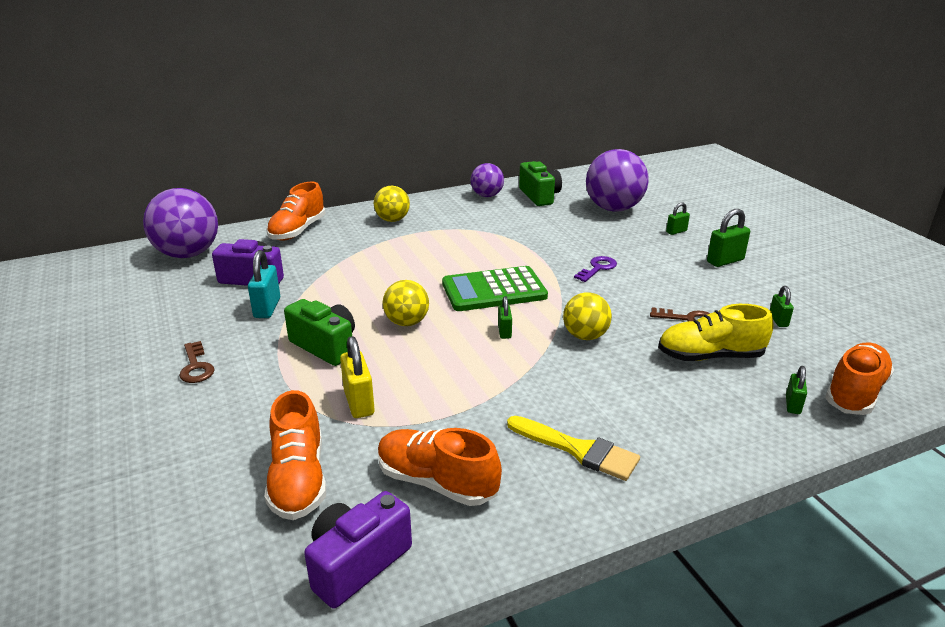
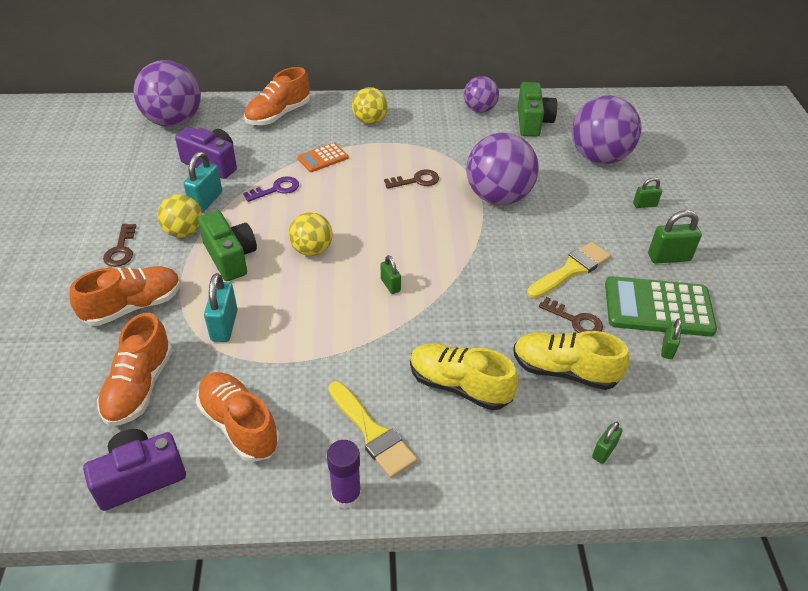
camera: 20 degrees right, 15 degrees up
yellow padlock [340,336,375,418] -> turquoise padlock [204,273,238,342]
green calculator [442,266,548,311] -> green calculator moved to [605,276,717,337]
green padlock [498,296,512,339] -> green padlock turned 45 degrees counterclockwise [381,255,401,294]
yellow ball [563,292,612,340] -> yellow ball moved to [157,194,202,237]
purple key [574,256,617,282] -> purple key moved to [243,176,299,202]
orange shoe [825,343,894,415] -> orange shoe moved to [70,266,181,326]
none -> orange calculator [297,142,348,172]
none -> purple glue stick [327,440,361,509]
none -> brown key [384,169,439,189]
none -> yellow shoe [410,343,518,410]
none -> purple ball [466,132,539,205]
none -> yellow brush [527,242,611,299]

